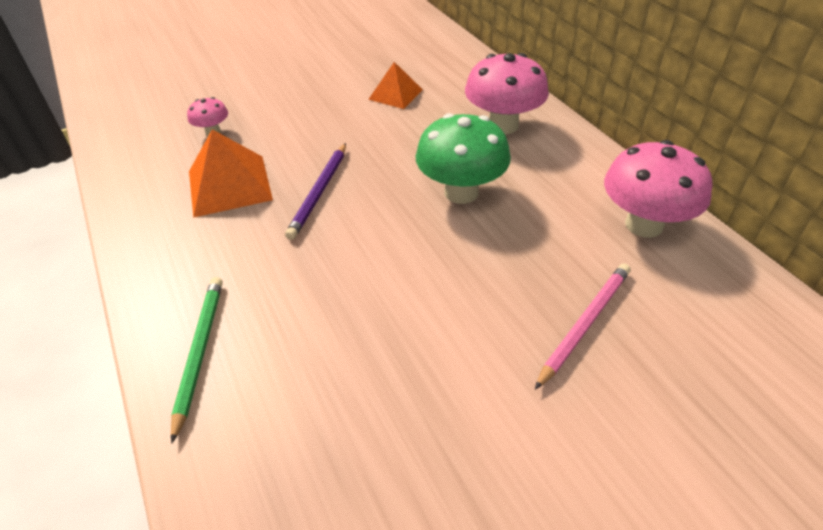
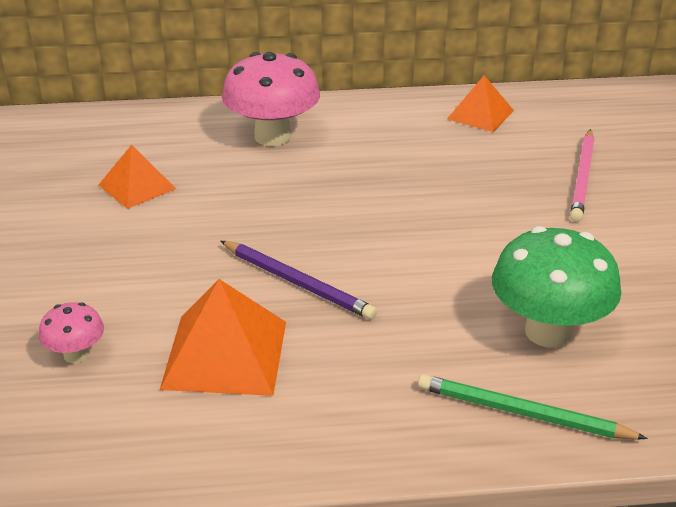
camera: 70 degrees left, 10 degrees down
green mushroom [416,113,511,204] -> green mushroom moved to [492,226,621,348]
pink pencil [535,263,630,390] -> pink pencil turned 135 degrees counterclockwise [570,129,594,222]
pink mushroom [604,140,713,238] -> orange pyramid [447,75,514,132]

